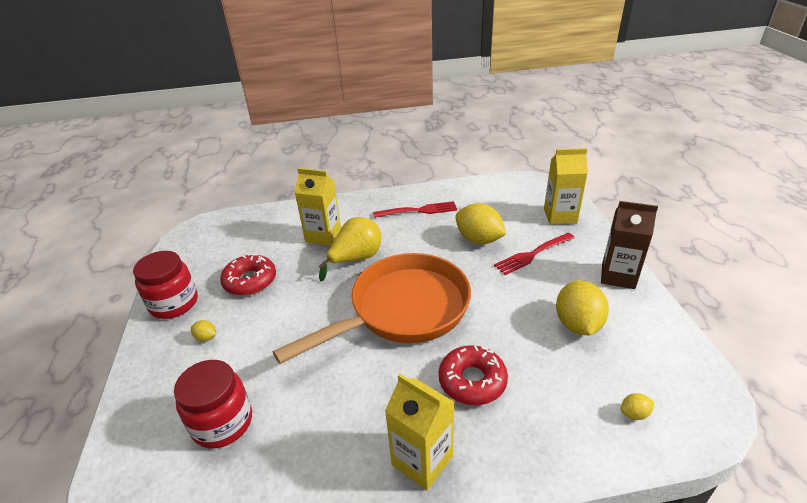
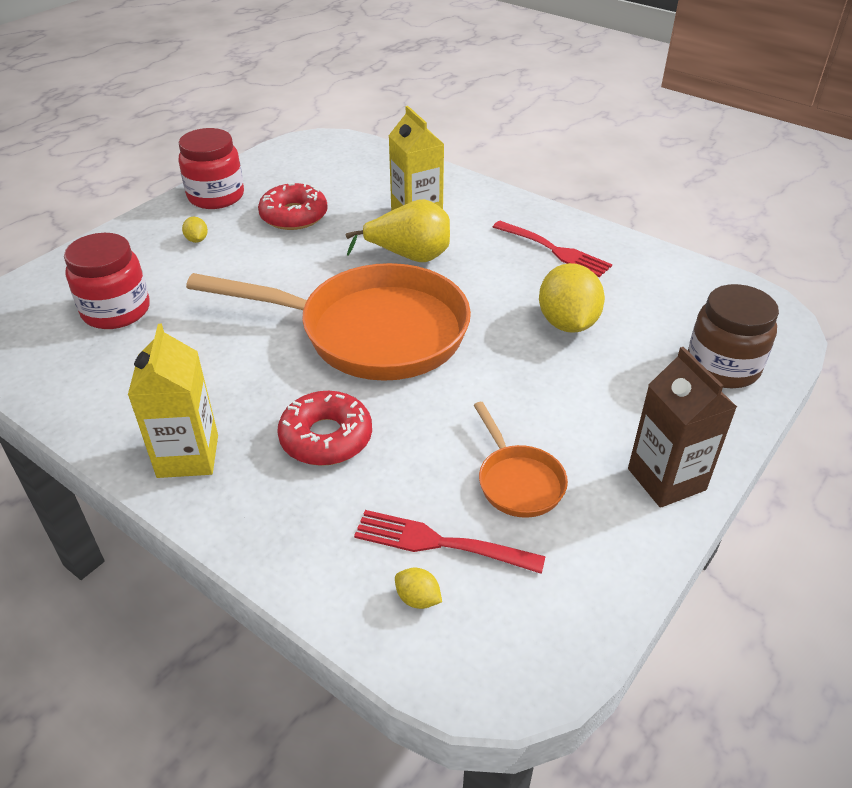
camera: 45 degrees right, 5 degrees up
red fork [494,233,575,275] -> red fork moved to [354,510,545,574]
yellow carton [544,148,588,225] -> brown jar [688,284,779,388]
yellow lemon [556,280,609,335] -> orange pan [474,402,568,518]

